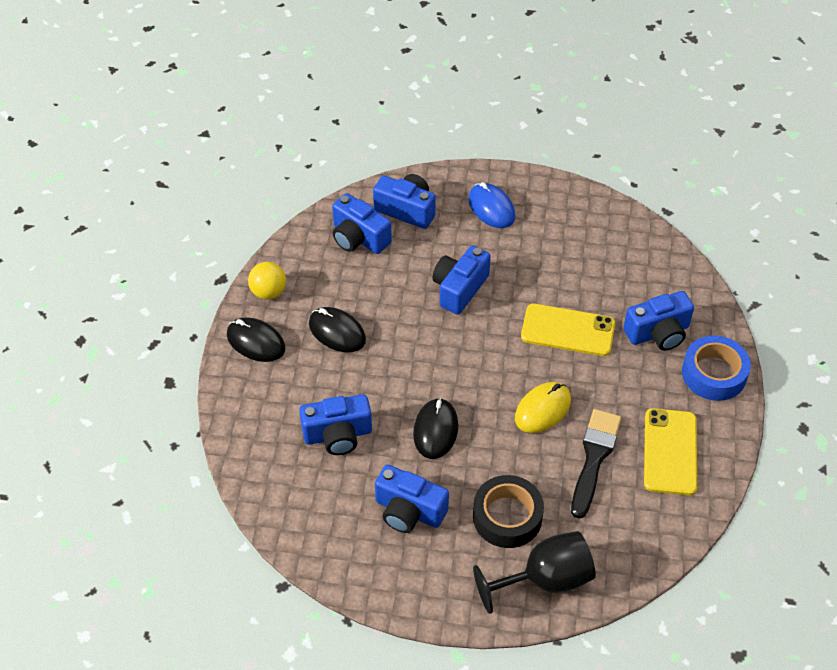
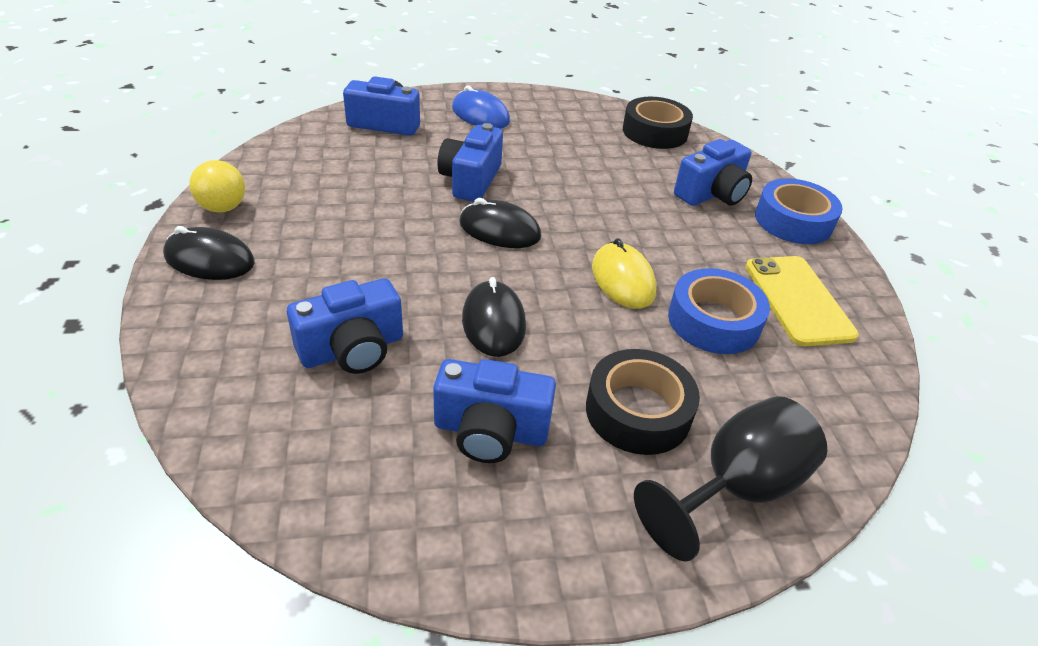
camera: 20 degrees left, 10 degrees down
black mouse [309,307,366,352] -> black mouse moved to [459,198,541,248]
blue camera [332,193,392,254] -> none
yellow mouse [515,382,571,433] -> yellow mouse turned 45 degrees counterclockwise [592,238,657,309]
yellow phone [521,303,615,356] -> none
black brush [571,409,621,519] -> blue tape [668,268,770,354]
none -> black tape [623,97,693,149]

